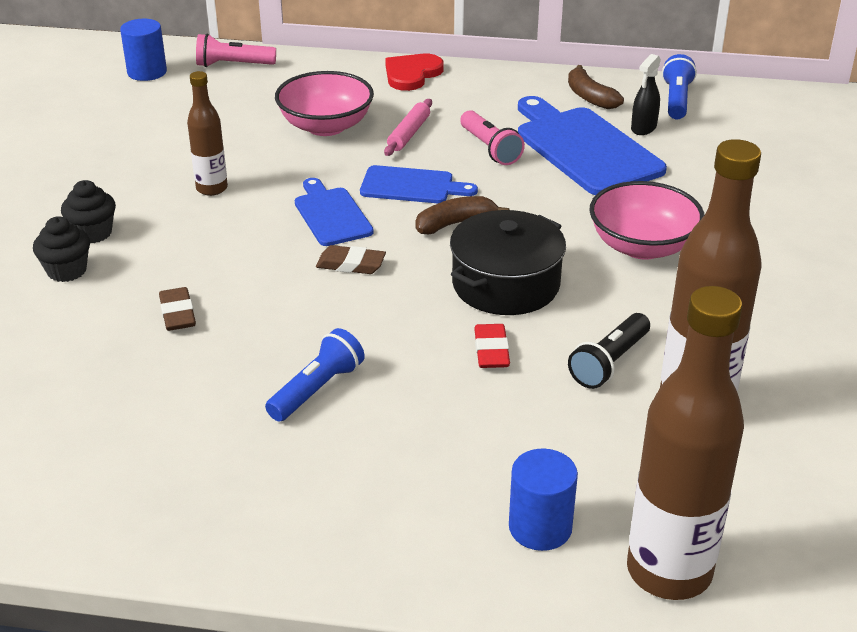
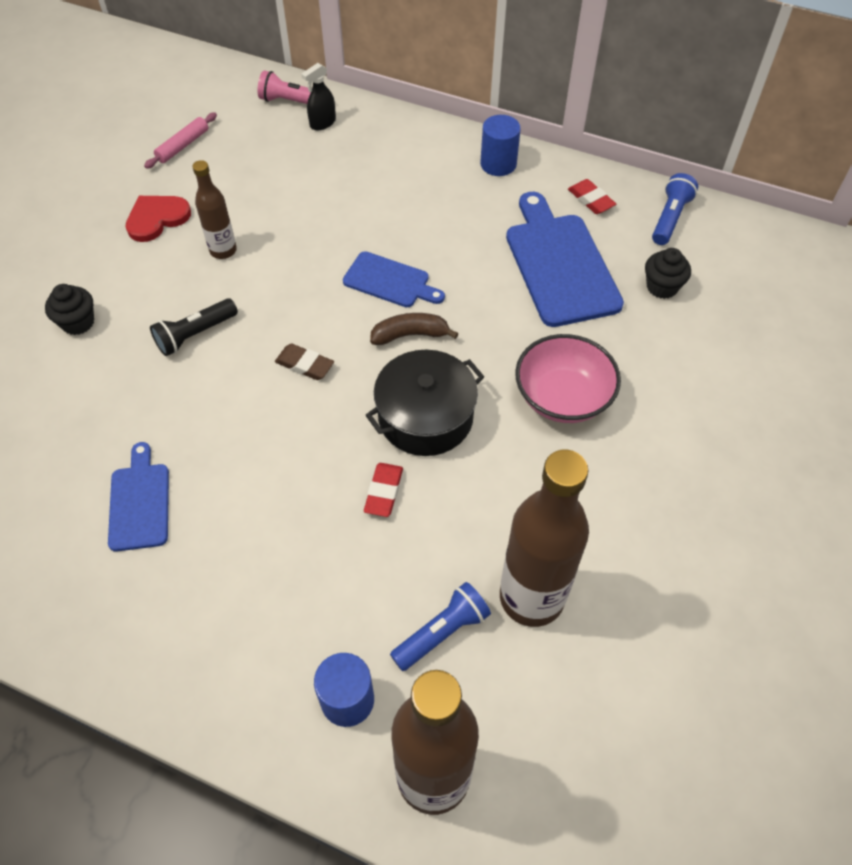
camera: 15 degrees right, 20 degrees up
black cupcake [61,180,116,243] -> black cupcake moved to [645,248,691,299]
blue cylinder [120,19,167,81] -> blue cylinder moved to [480,115,521,176]
brown eraser [159,287,196,331] -> none
blue flashlight [265,328,365,422] -> blue flashlight moved to [390,582,491,671]
pink bowl [275,71,374,136] -> none
blue cutting board [295,178,374,246] -> blue cutting board moved to [108,442,169,552]
pink rolling pin [384,99,432,156] -> pink rolling pin moved to [144,112,217,169]
red heart [385,54,444,91] -> red heart moved to [126,196,191,242]
pink flashlight [460,110,525,165] -> none
brown banana [568,65,624,109] -> red eraser [568,179,616,214]
black flashlight [568,313,650,389] -> black flashlight moved to [150,298,238,356]
black spray bottle [631,54,661,135] -> black spray bottle moved to [301,63,336,131]

